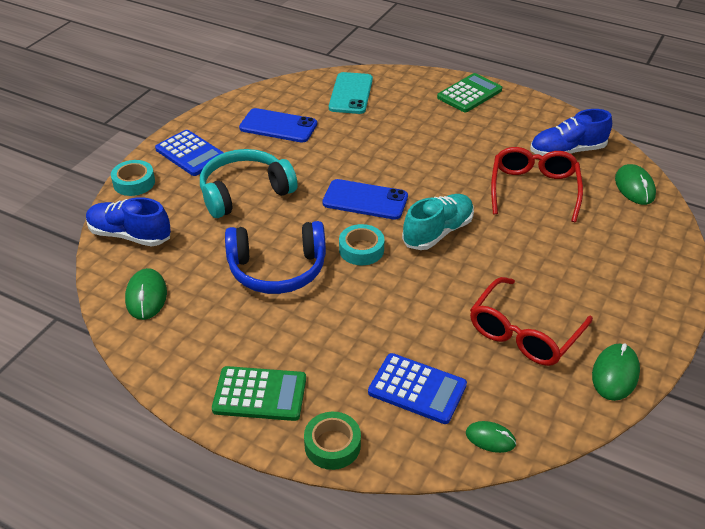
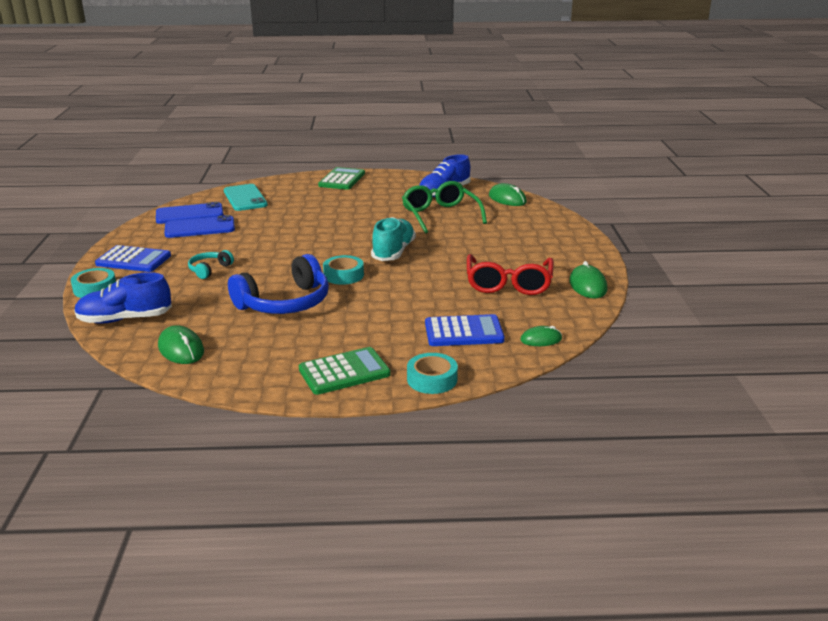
camera: 30 degrees left, 15 degrees down
turquoise headphones [200,149,298,218] -> turquoise headphones [188,250,234,279], size x0.49
green tape [304,412,361,470] -> turquoise tape [407,353,458,394]
blue phone [322,179,408,220] -> blue phone moved to [156,202,224,224]
red glasses [491,147,583,222] -> green glasses [402,181,487,234]

